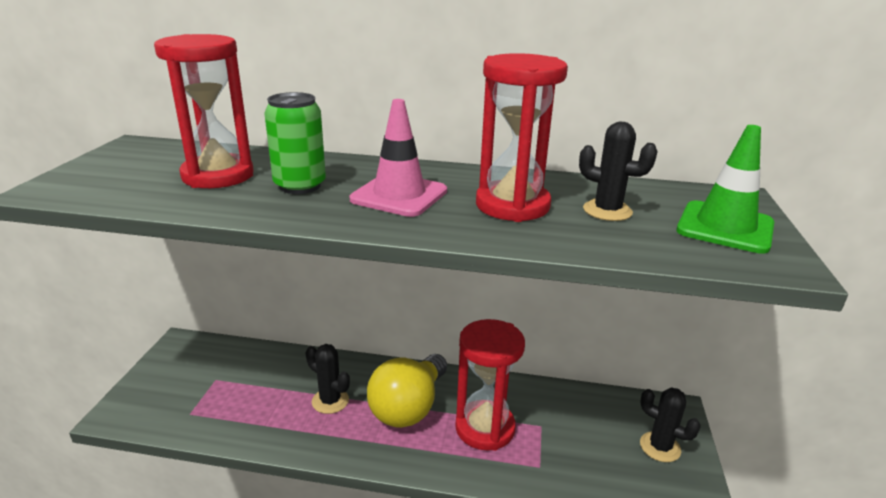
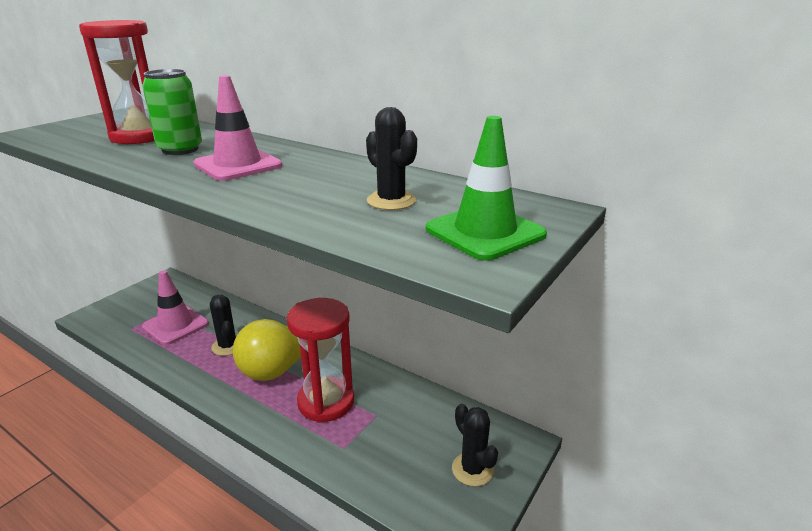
camera: 25 degrees right, 0 degrees up
red hourglass [476,53,568,222] -> none
none -> pink traffic cone [142,271,209,345]

